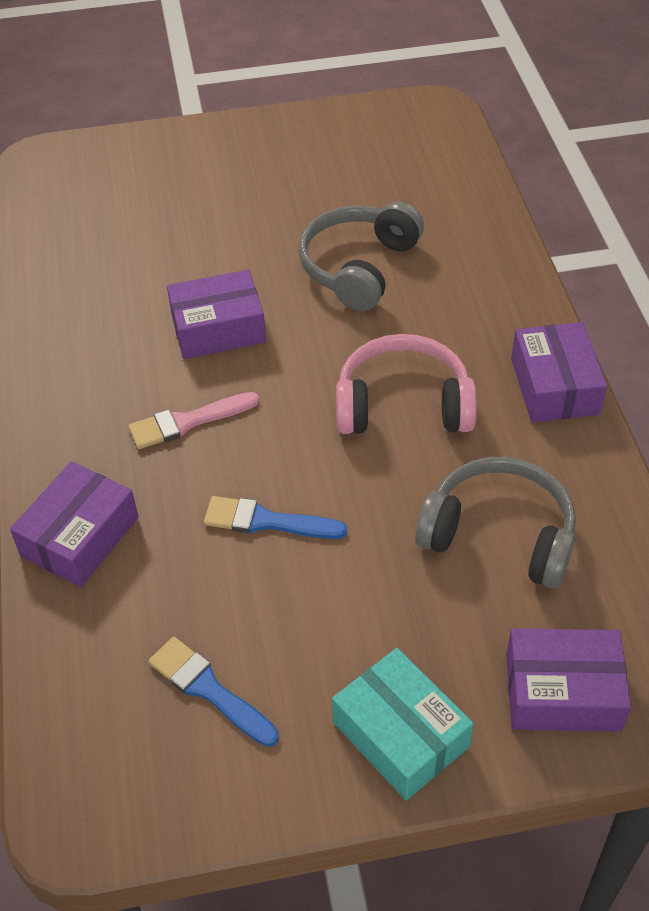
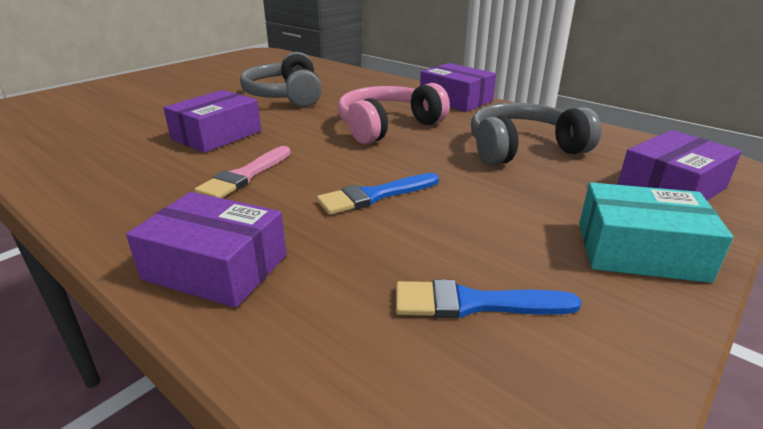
camera: 40 degrees left, 20 degrees down
purple box [10,461,139,587] -> purple box turned 60 degrees counterclockwise [126,192,287,308]

